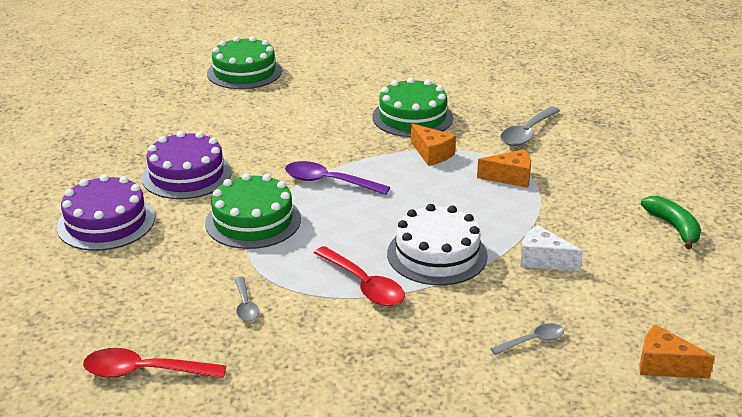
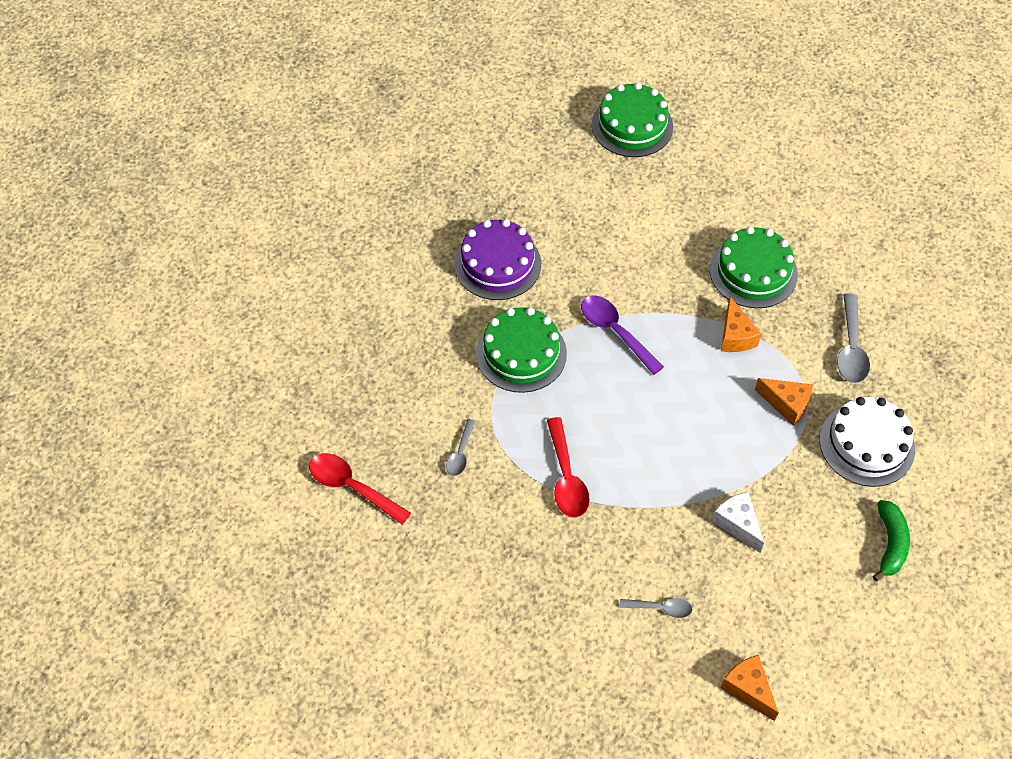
camera: 30 degrees right, 25 degrees up
purple cake [57,174,155,251] -> none
white cake [387,204,488,285] -> white cake moved to [820,397,915,487]
grey spoon [500,106,560,146] -> grey spoon turned 60 degrees counterclockwise [837,293,870,383]

